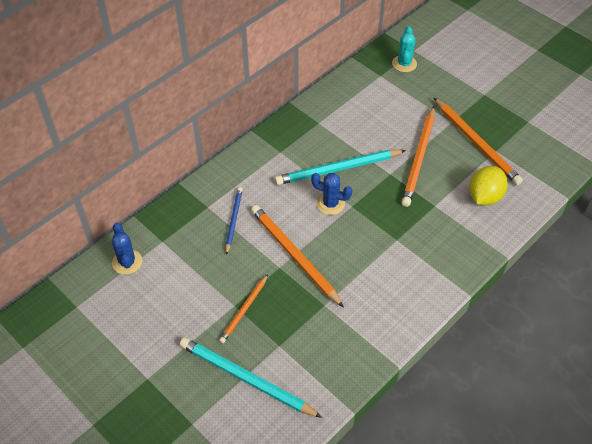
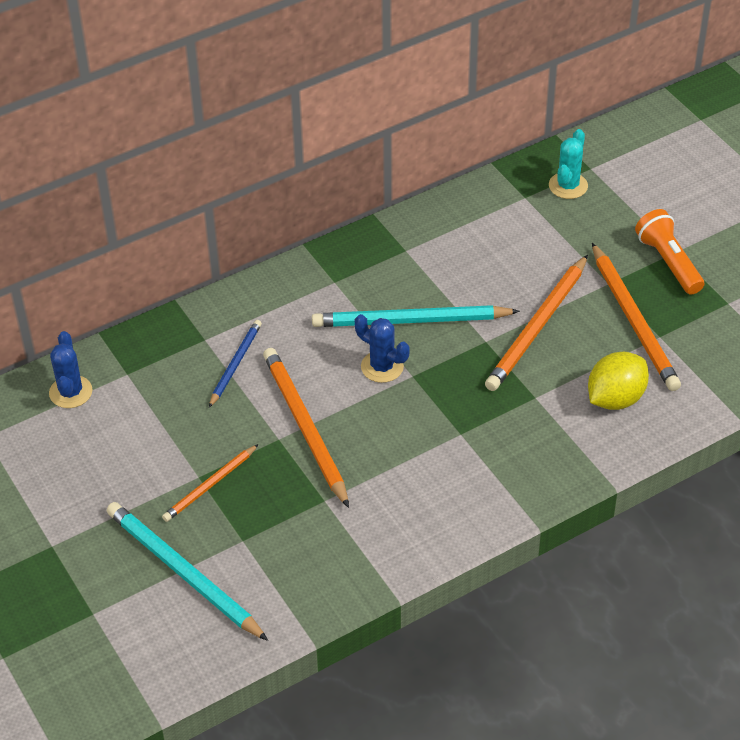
camera: 15 degrees right, 5 degrees down
none -> orange flashlight [635,209,704,295]

